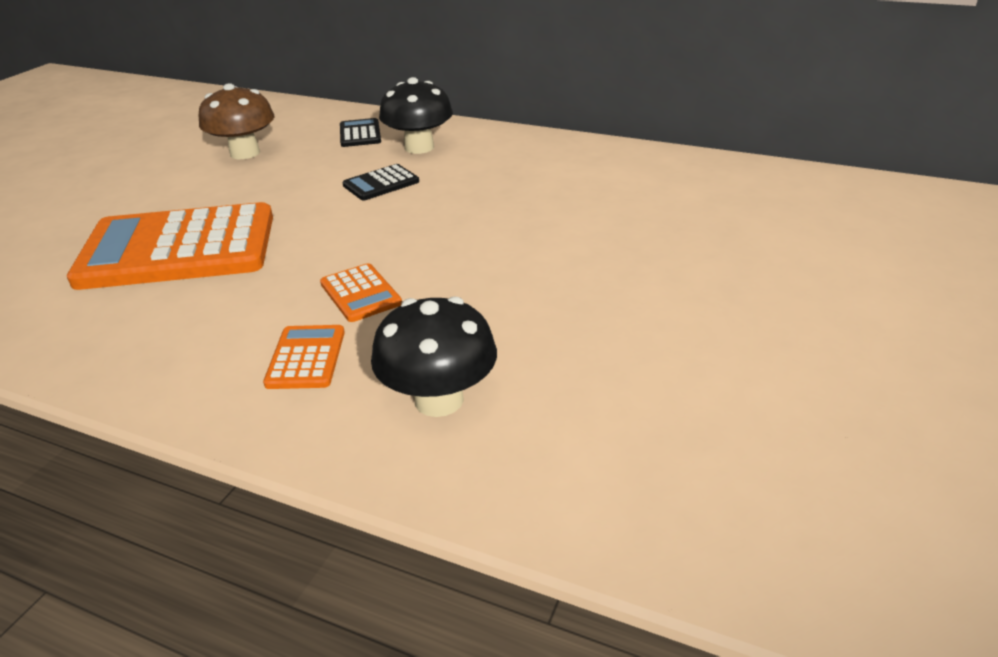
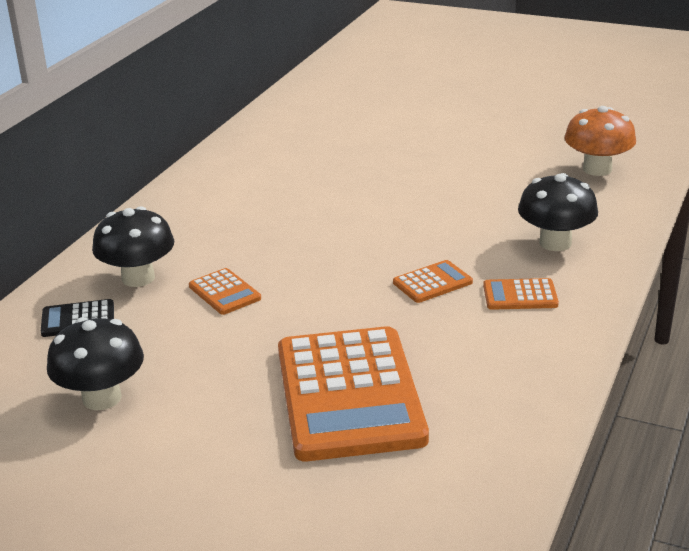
camera: 90 degrees left, 5 degrees down
brown mushroom [199,83,274,159] -> black mushroom [47,317,144,410]
black calculator [343,164,419,201] -> orange calculator [189,268,261,315]
none -> orange mushroom [564,106,636,176]

